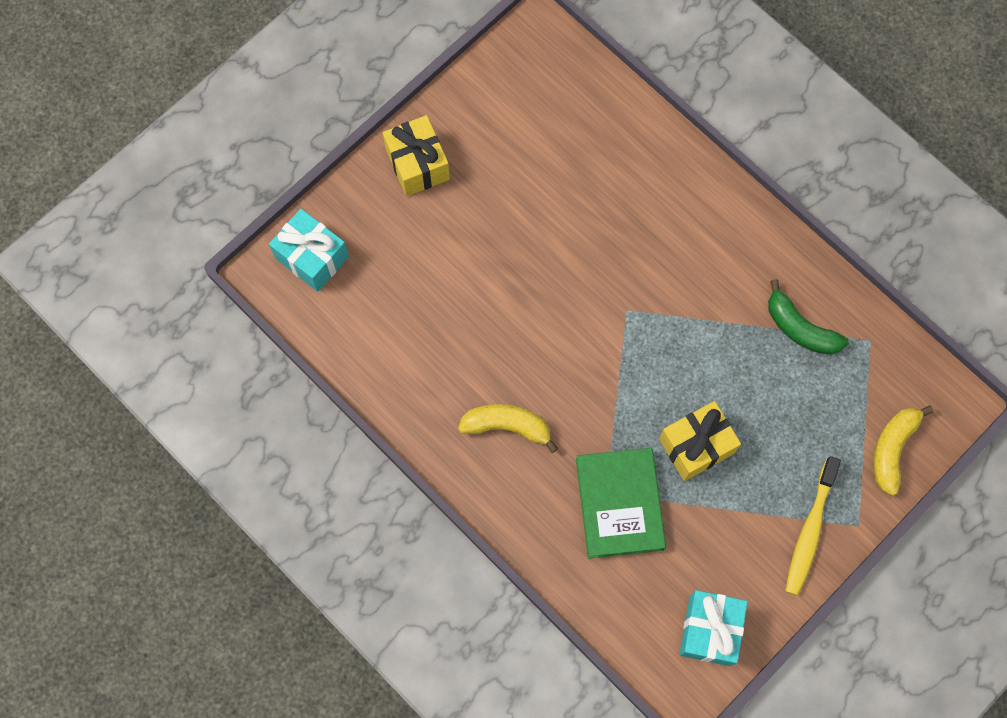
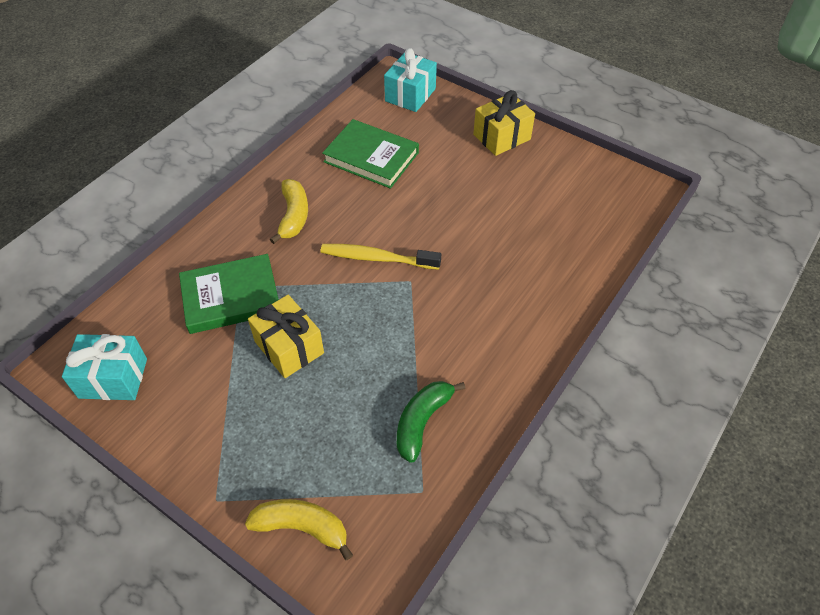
camera: 80 degrees right, 20 degrees down
yellow toothbrush [785,456,841,596] -> yellow toothbrush moved to [321,244,441,270]
none -> green book [322,119,419,189]

